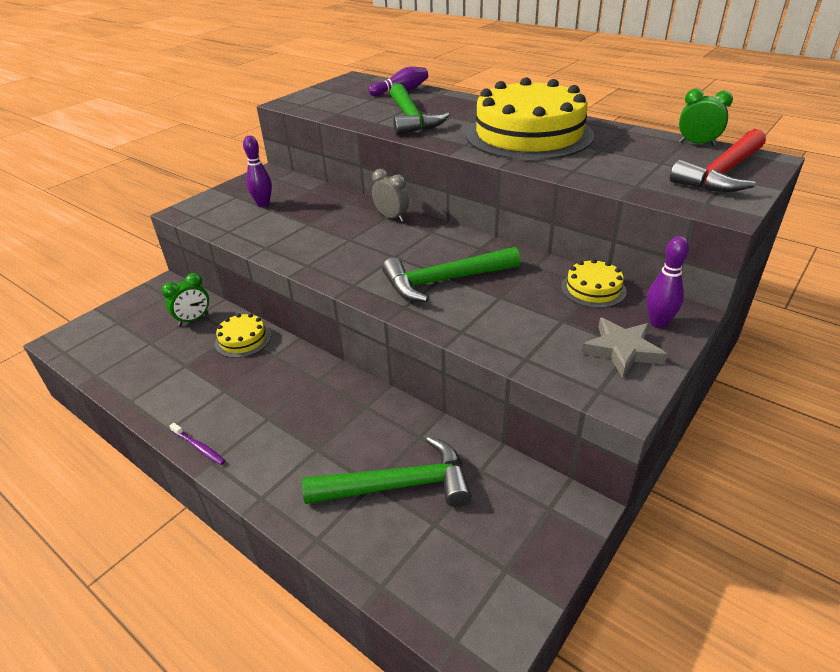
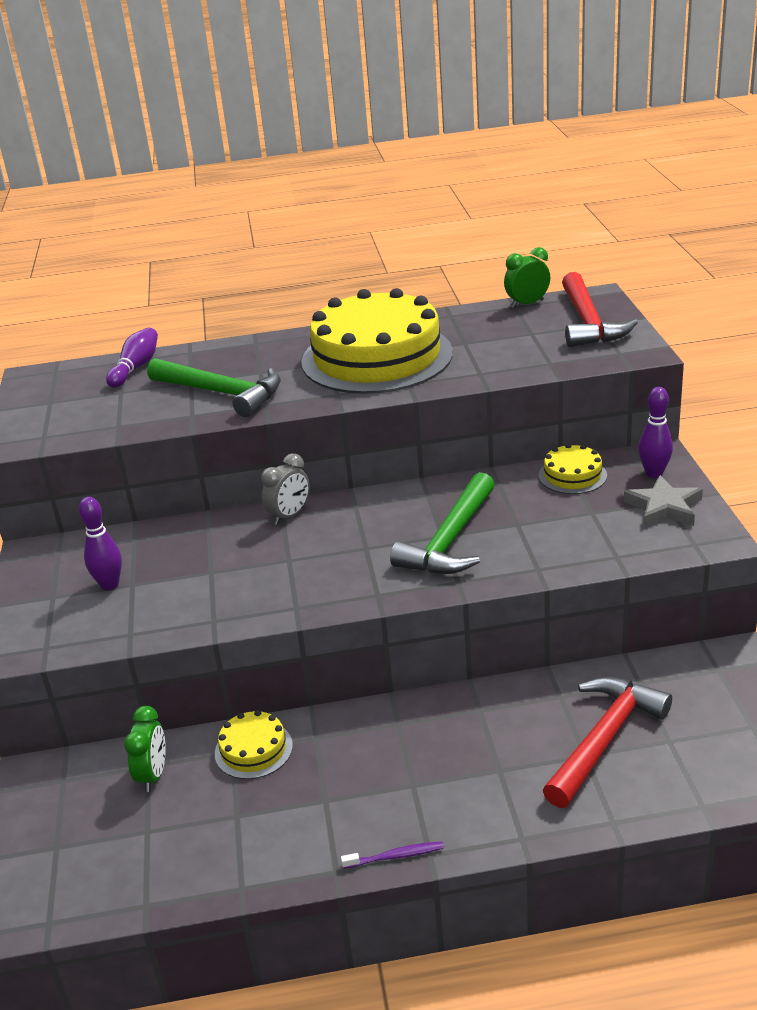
camera: 45 degrees left, 5 degrees down
green hammer [302,436,472,507] -> red hammer [543,677,672,808]
grey clock [372,169,409,222] -> grey clock turned 135 degrees clockwise [261,453,310,525]

